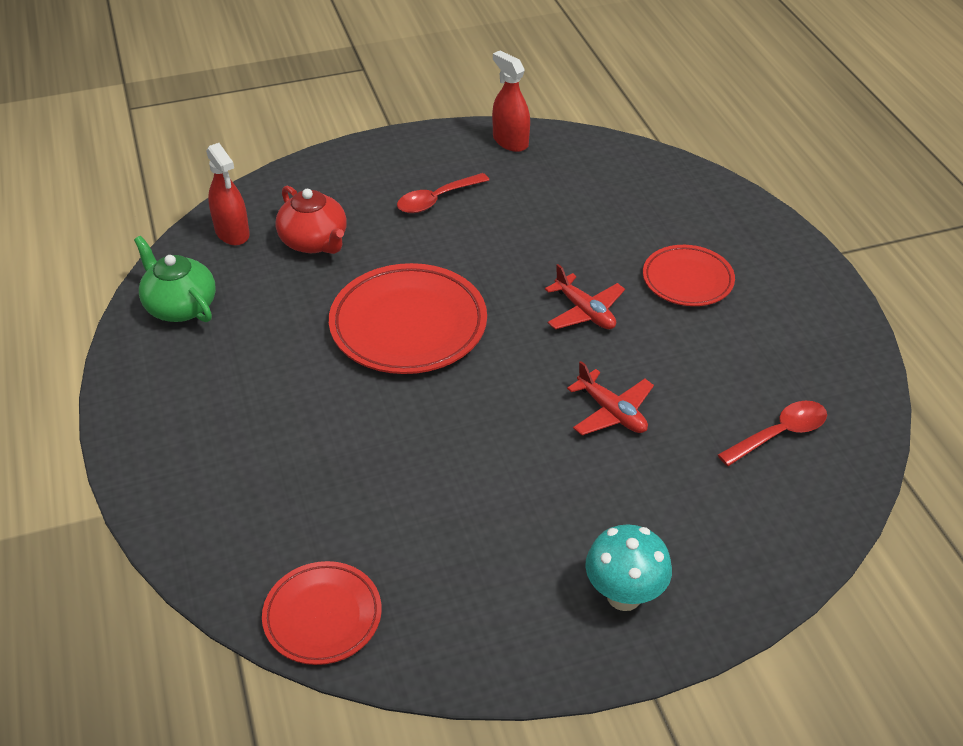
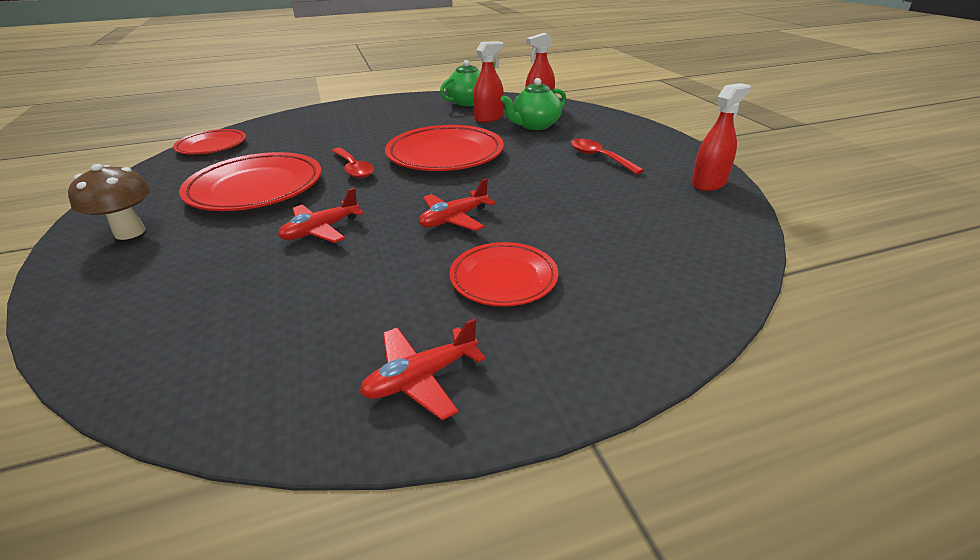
camera: 90 degrees right, 10 degrees down
red teapot [275,186,347,254] -> green teapot [501,78,566,130]
turquoise mushroom [585,524,672,611] -> brown mushroom [68,164,151,240]
red spoon [718,401,827,466] -> red spoon moved to [332,148,374,178]
none -> red plate [179,152,322,211]
none -> red plane [360,318,486,420]
none -> red spray bottle [473,41,504,123]

